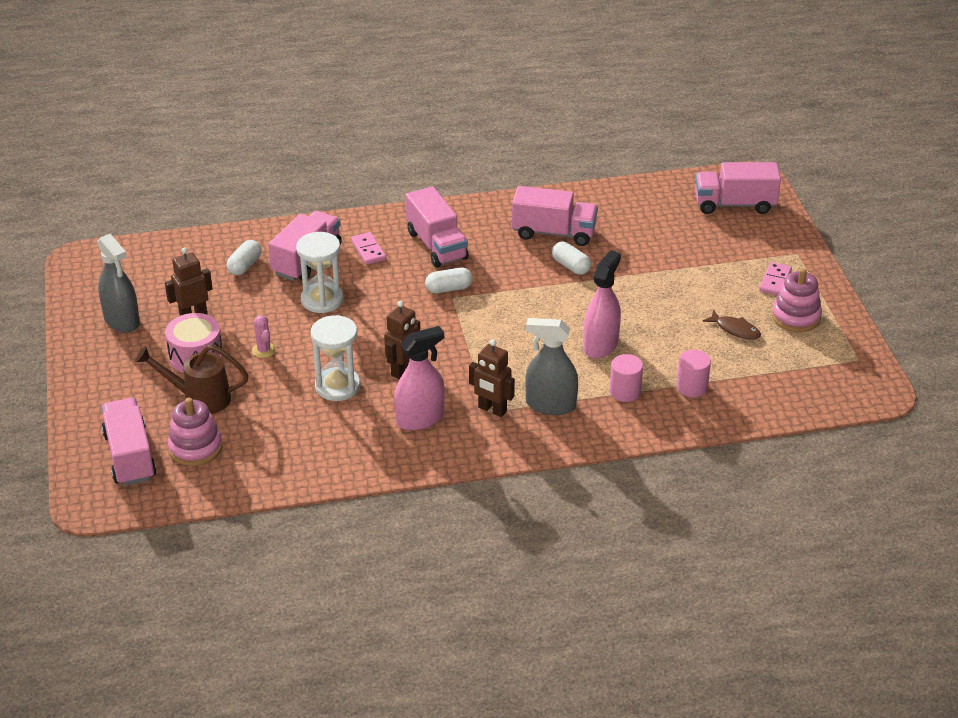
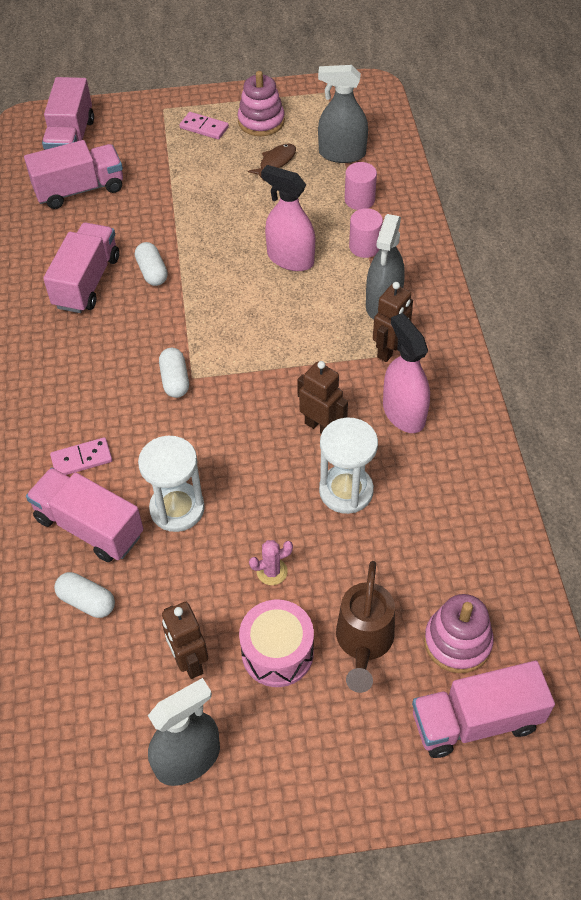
camera: 85 degrees left, 15 degrees up
pink truck [406,186,468,268] -> pink truck moved to [24,140,123,209]
white capsule [552,242,591,275] -> white capsule turned 75 degrees counterclockwise [135,242,168,286]
none -> grey spray bottle [318,65,368,163]

